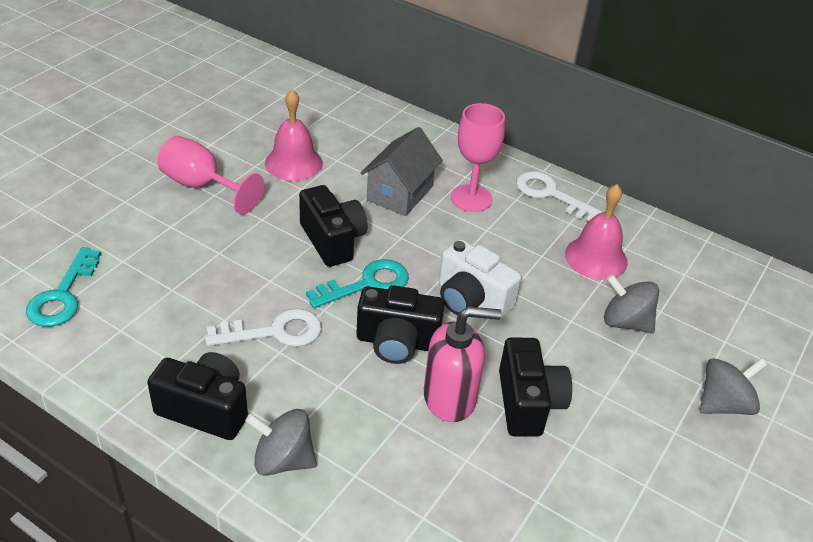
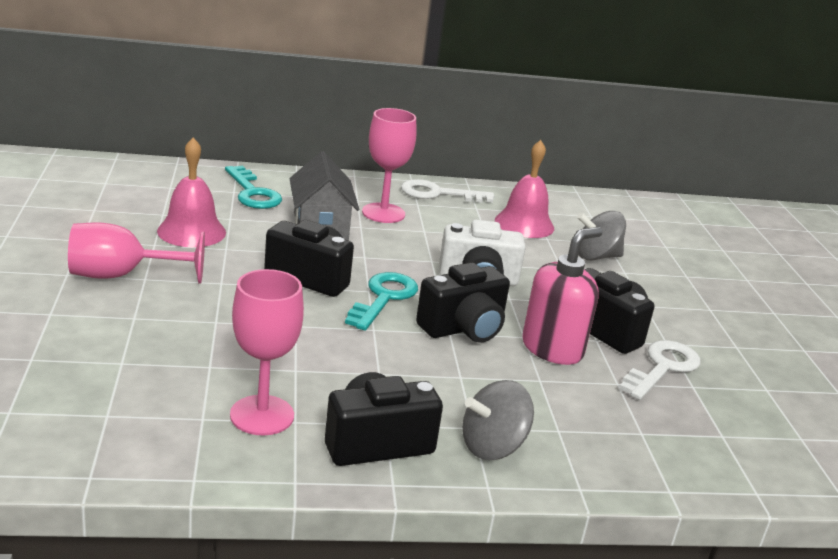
camera: 40 degrees left, 15 degrees down
turquoise key [26,247,101,327] -> turquoise key moved to [225,166,282,209]
white key [205,309,321,347] -> white key moved to [619,340,701,400]
grey spinning top [700,358,767,415] -> none
none -> pink goblet [230,269,304,435]

